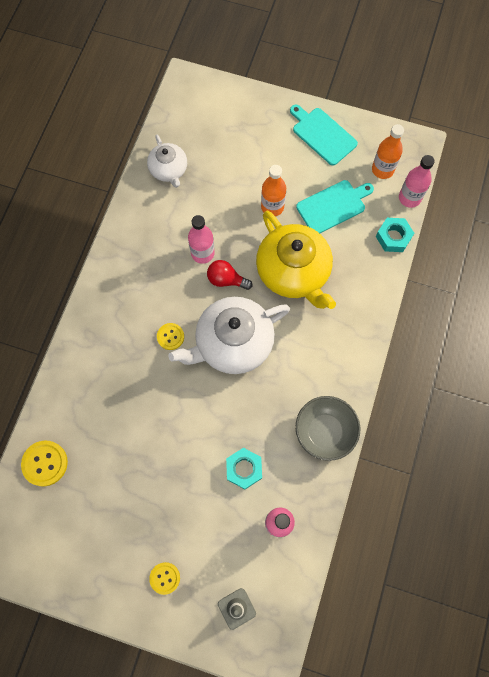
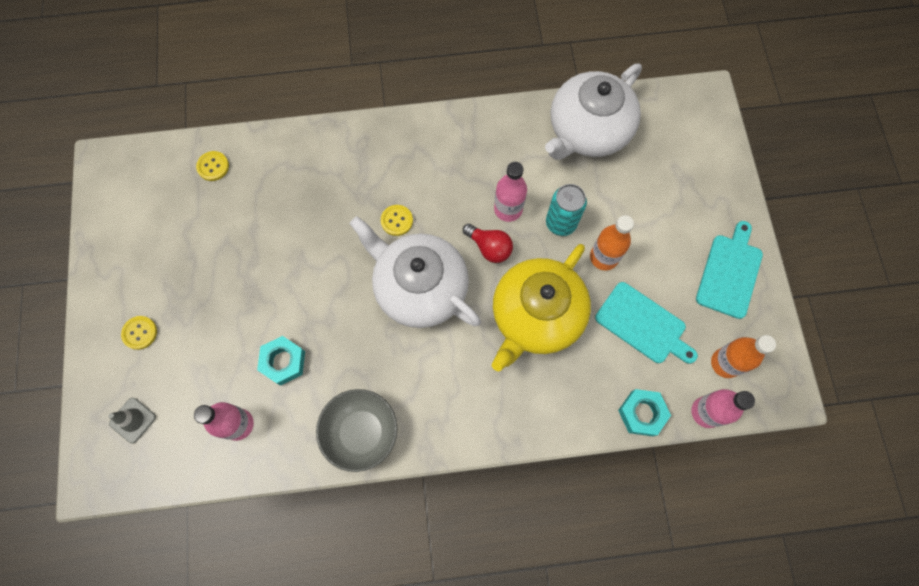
camera: 65 degrees right, 0 degrees up
yellow button [21,440,68,487] -> yellow button [196,151,229,181], size x0.64
white teapot [147,135,187,188] -> white teapot [545,63,642,160], size x1.78
red light bulb [207,260,253,290] -> red light bulb turned 135 degrees clockwise [463,224,513,263]
none -> turquoise can [546,184,587,236]

